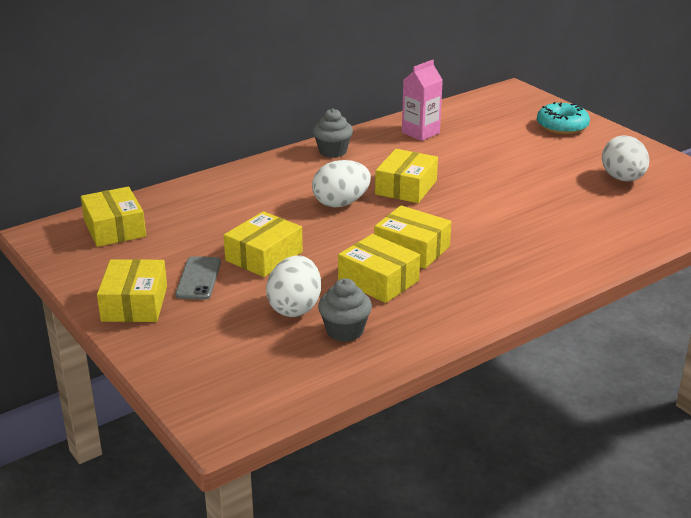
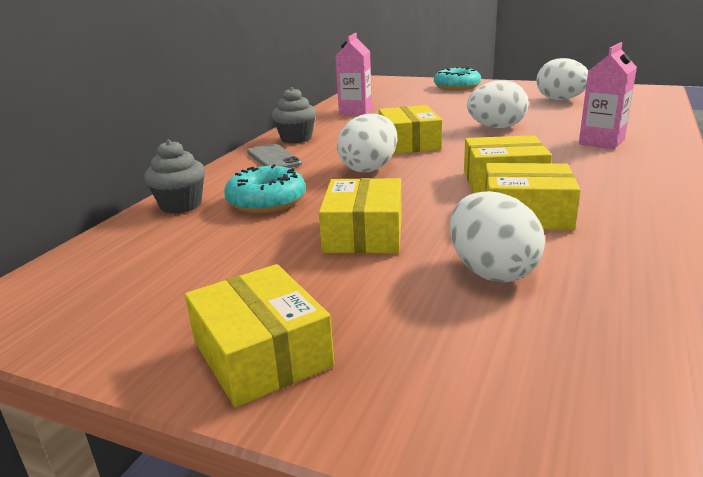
camera: 30 degrees left, 5 degrees down
yellow box [81,187,146,247] -> none
grey phone [175,256,221,300] -> grey phone moved to [247,144,302,168]
grey cupcake [318,278,372,342] -> grey cupcake moved to [144,140,205,214]
none -> turquoise donut [224,164,306,213]
none -> white egg [467,80,529,128]
none -> pink carton [579,42,637,149]

